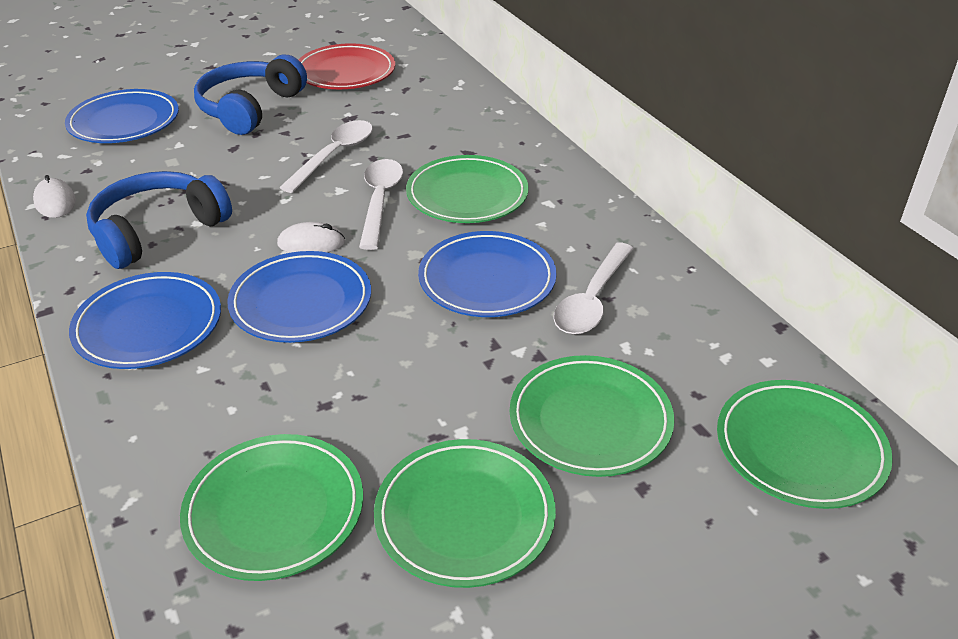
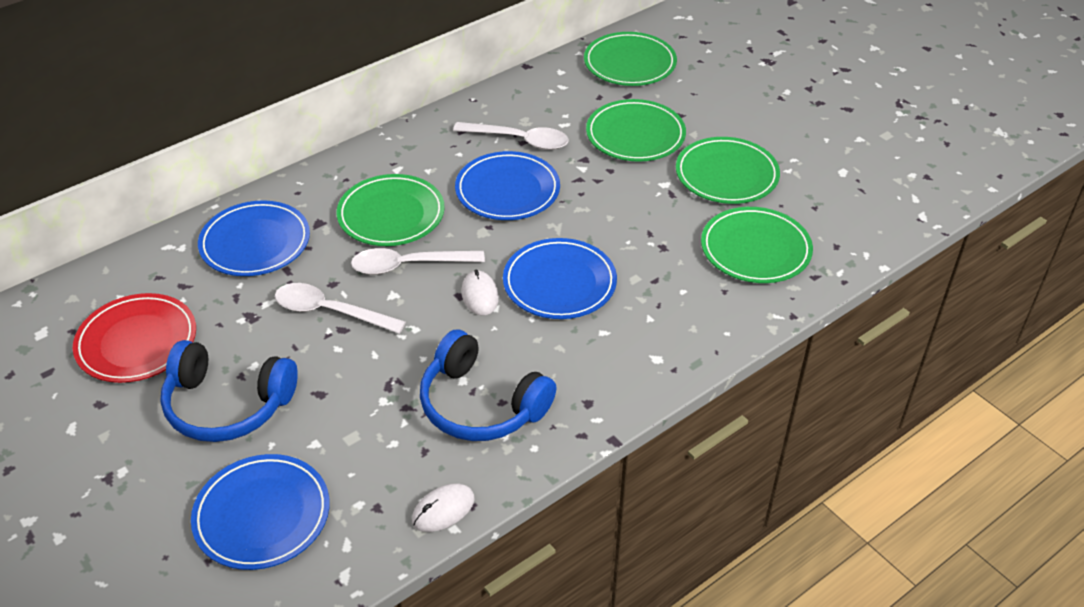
camera: 100 degrees left, 5 degrees up
blue plate [69,272,221,369] -> blue plate moved to [198,200,310,276]

